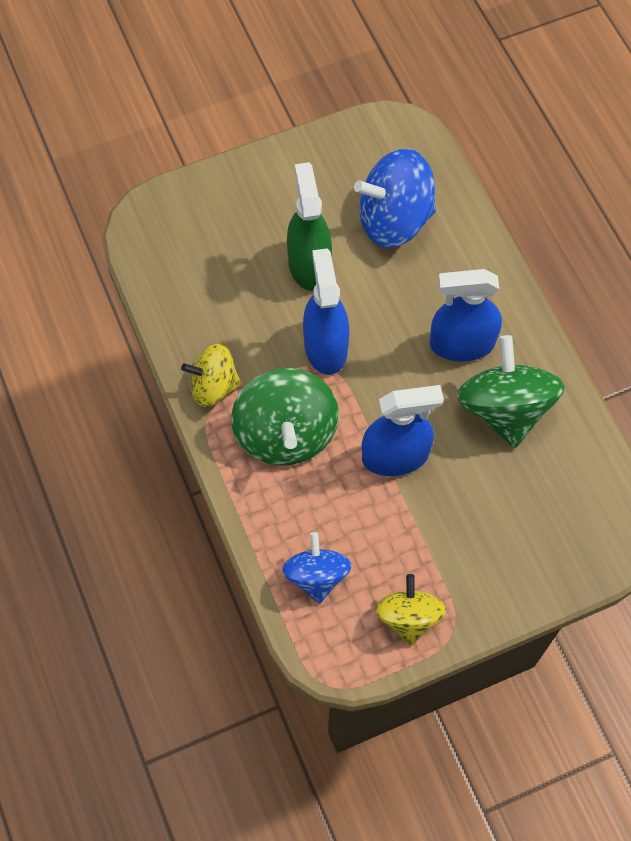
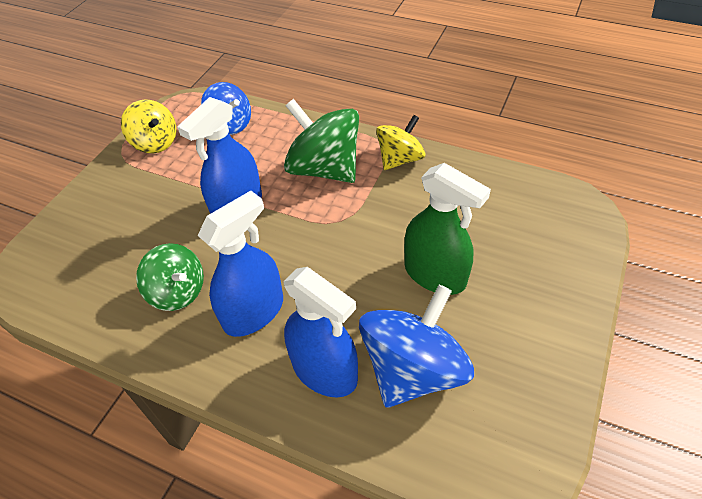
camera: 140 degrees right, 15 degrees down
blue spray bottle [303,249,350,375] -> blue spray bottle moved to [284,267,358,398]
green spinning top [457,335,565,448] -> green spinning top [136,243,204,311], size x0.62

